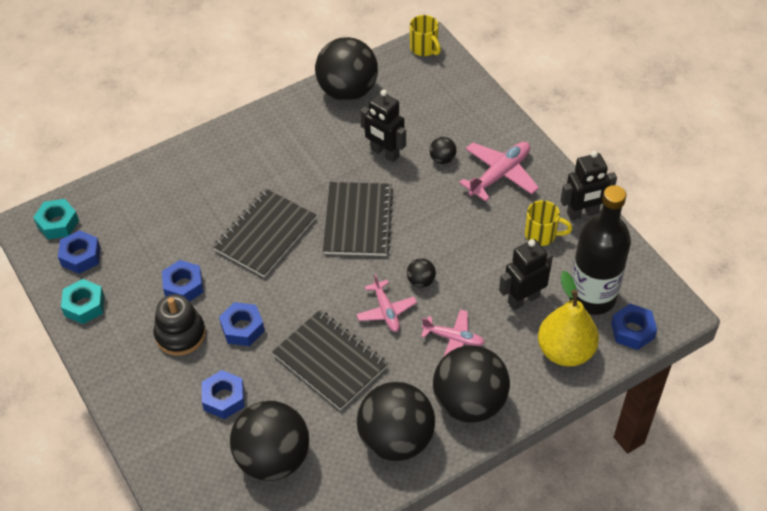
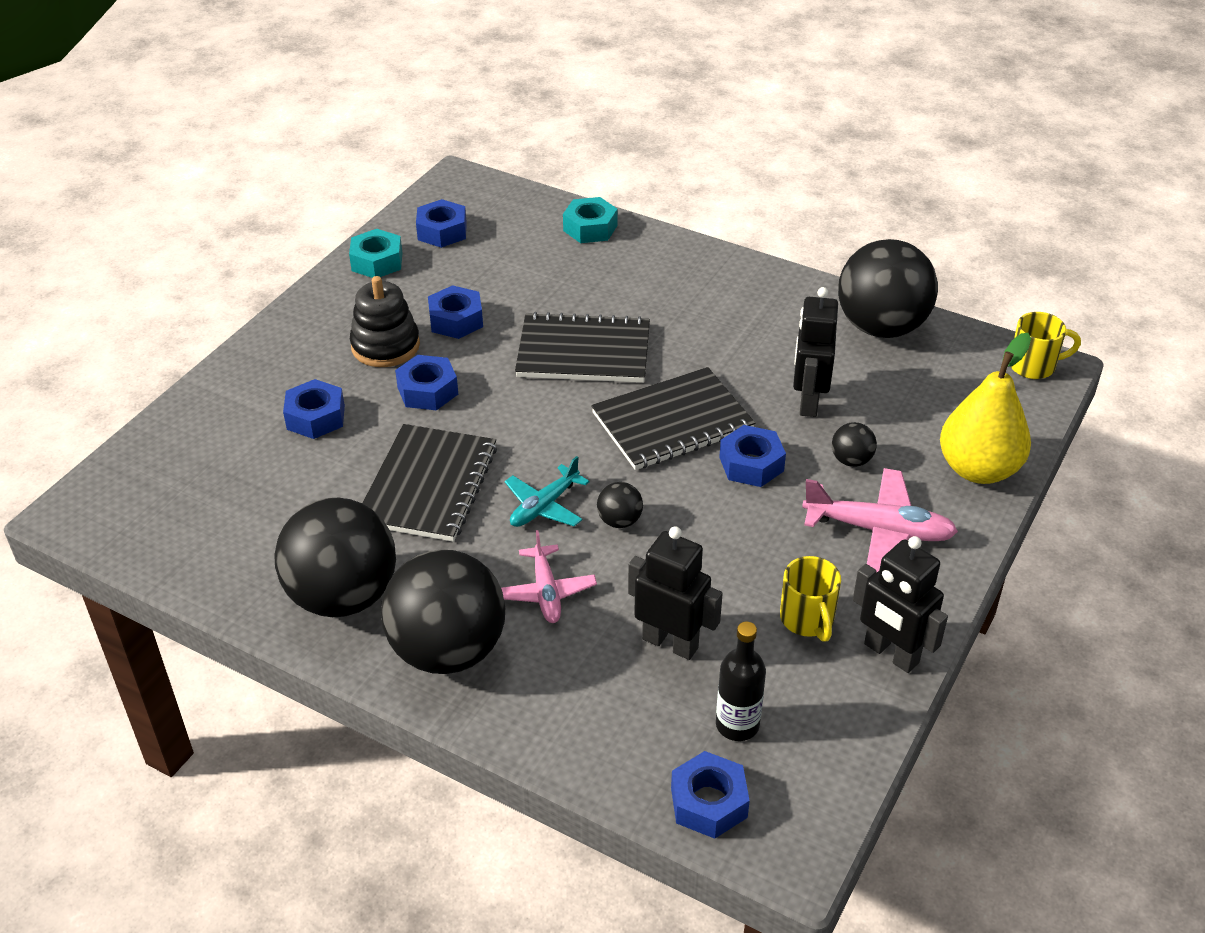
camera: 60 degrees right, 10 degrees down
turquoise nut [33,199,79,239] -> turquoise nut moved to [563,197,618,243]
black ball [230,401,309,481] -> none
pink plane [356,274,417,332] -> turquoise plane [505,456,589,527]
yellow mug [410,15,441,56] -> yellow mug turned 120 degrees counterclockwise [1011,312,1081,379]
yellow pear [538,271,599,366] -> yellow pear moved to [940,333,1031,484]
black bottle [569,185,631,315] -> black bottle [716,621,766,741], size x0.51
none -> blue nut [719,425,786,487]

